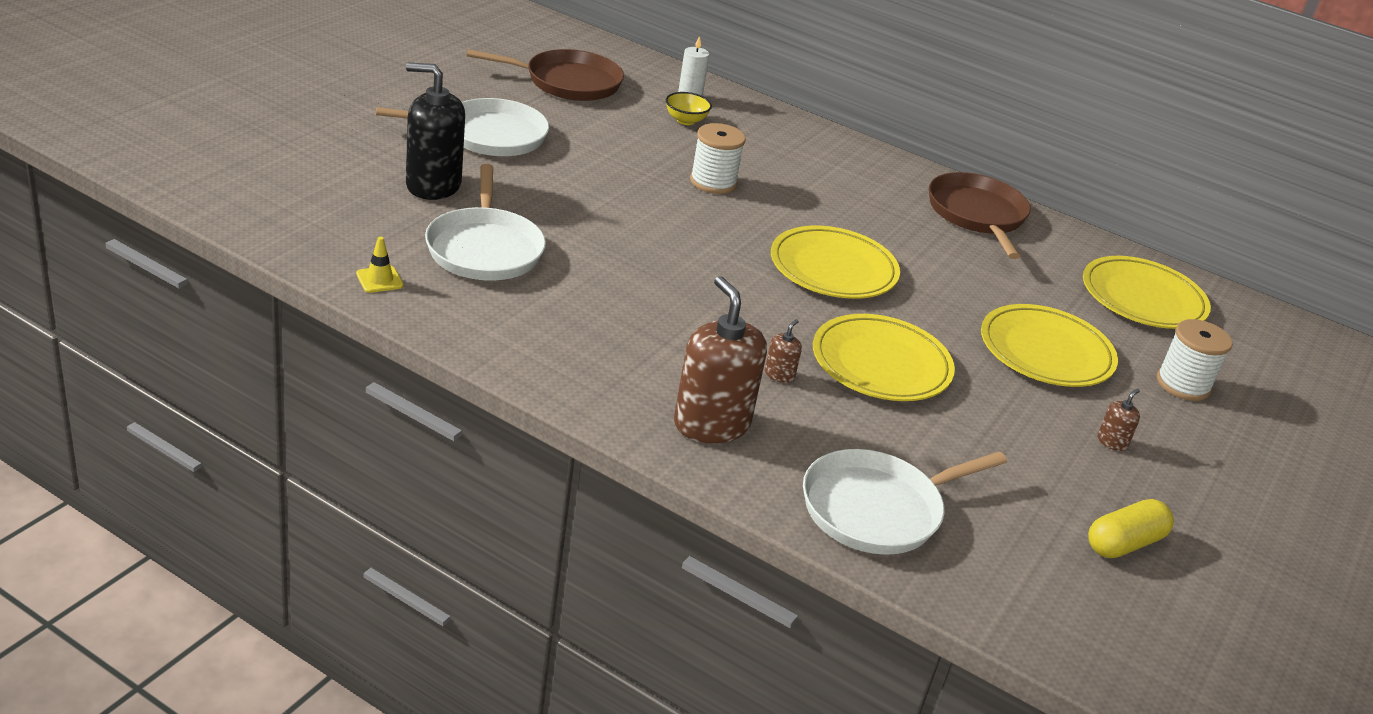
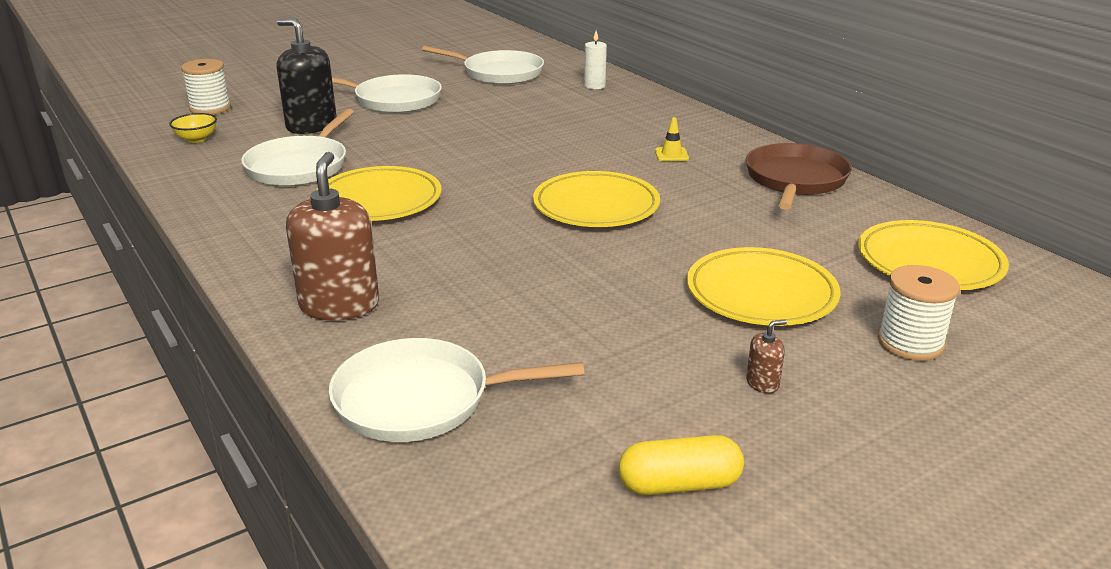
camera: 30 degrees right, 5 degrees down
yellow traffic cone [356,237,404,293] -> yellow traffic cone moved to [655,117,689,161]
brown pan [467,49,624,101] -> white pan [422,46,544,84]
yellow bowl [666,92,712,125] -> yellow bowl moved to [169,113,217,143]
white spool [690,123,746,194] -> white spool moved to [181,59,231,115]
brown soap dispenser [765,319,802,383] -> none
yellow plate [813,314,955,401] -> yellow plate moved to [317,166,442,221]

